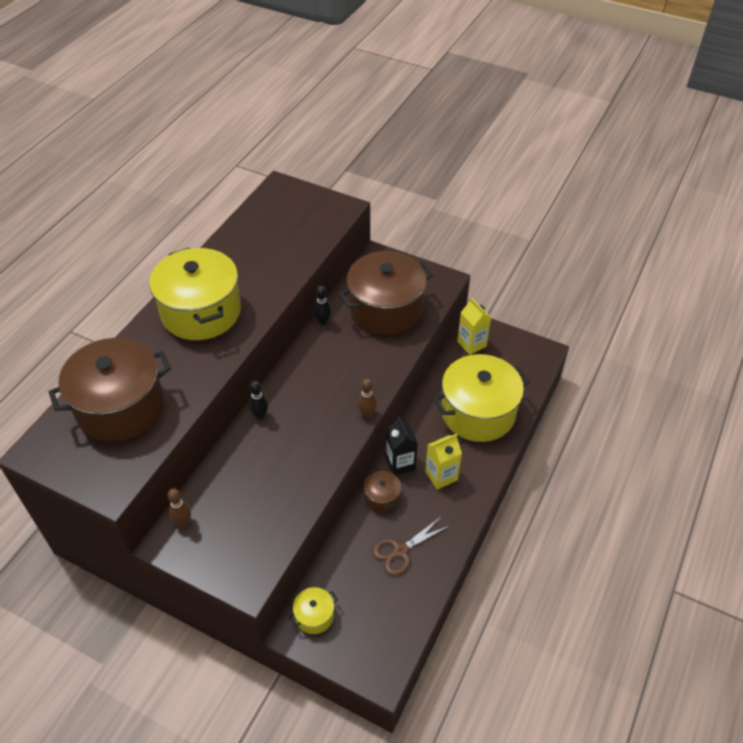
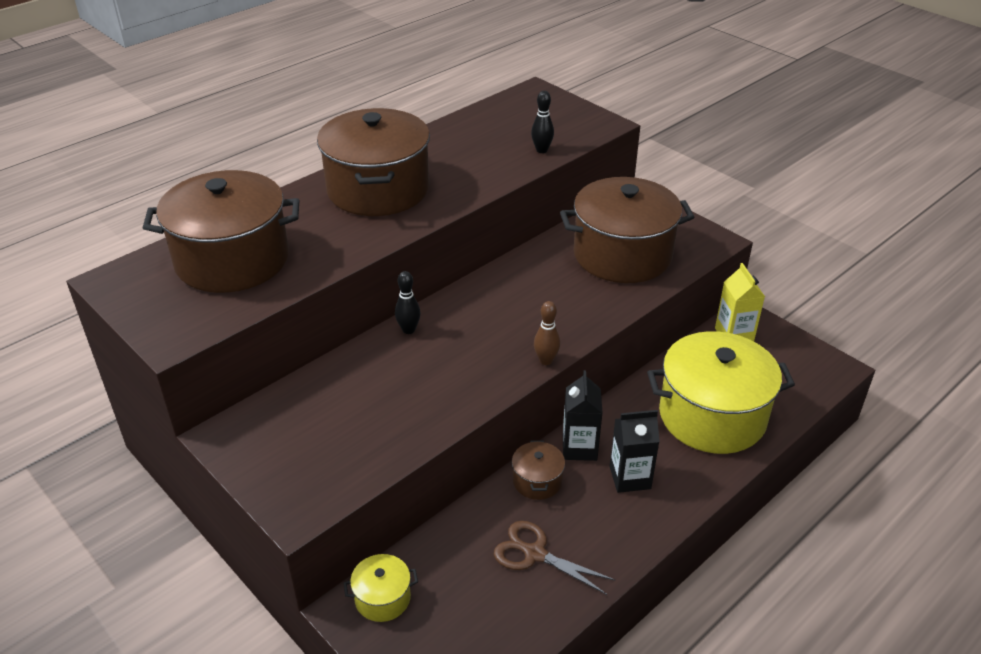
camera: 20 degrees right, 10 degrees down
yellow pot [149,247,241,340] -> brown pot [317,108,430,216]
brown bowling pin [167,488,191,527] -> none
black bowling pin [314,285,331,325] -> black bowling pin moved to [531,91,554,153]
brown scissors [372,517,449,576] -> brown scissors turned 45 degrees clockwise [494,521,615,595]
yellow carton [425,434,462,490] -> black carton [610,410,660,493]

